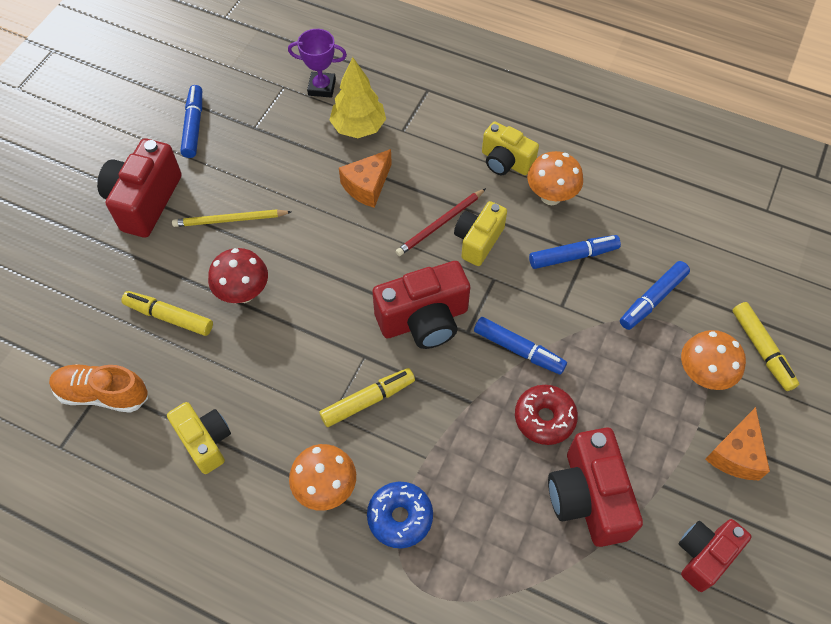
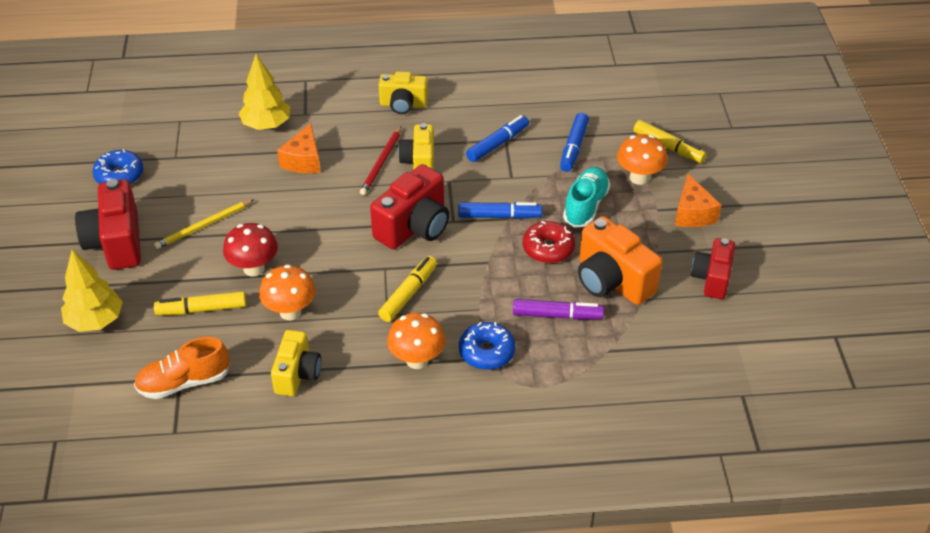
camera: 30 degrees left, 15 degrees down
yellow camera [167,402,231,474] -> yellow camera turned 75 degrees clockwise [271,330,321,396]
blue marker [180,85,202,158] -> blue donut [92,149,144,185]
purple trophy [288,29,347,98] -> none
orange mushroom [527,151,583,205] -> orange mushroom moved to [259,265,316,320]
red camera [548,428,643,547] -> orange camera [578,216,662,305]
none -> yellow tree [61,249,123,332]
none -> purple marker [513,299,604,320]
none -> turquoise shoe [563,167,610,228]

